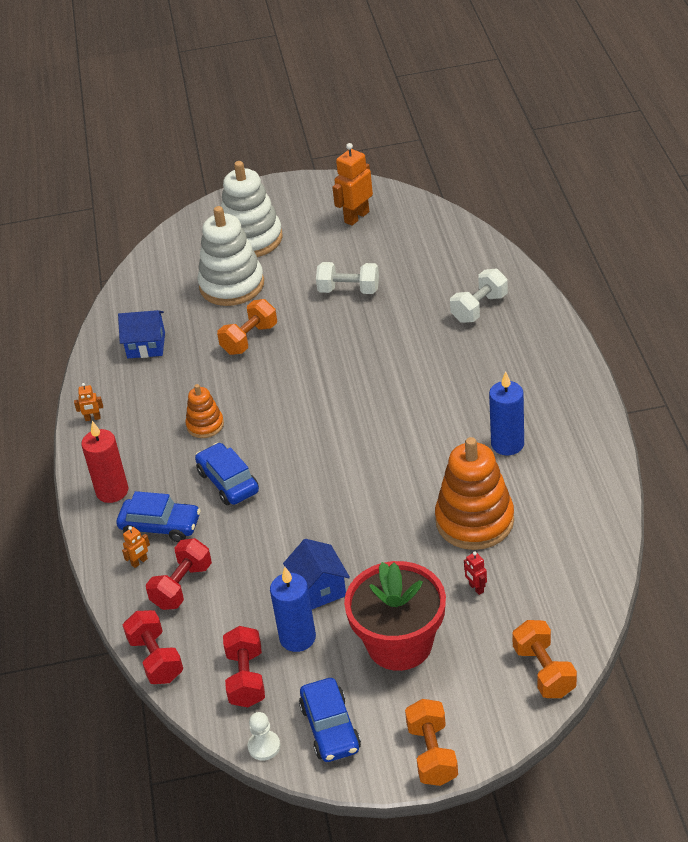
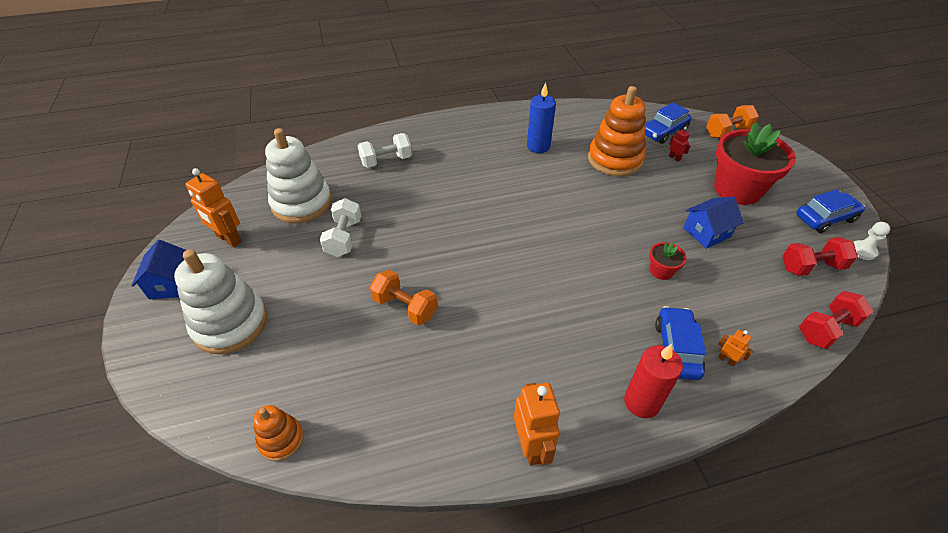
camera: 100 degrees left, 5 degrees up
orange robot [74,383,103,421] -> orange robot [514,383,560,466], size x2.07
blue house [118,310,165,358] -> blue house moved to [131,240,186,299]
red dumbbell [146,538,212,610] -> none
orange stacking toy [186,384,224,438] -> orange stacking toy moved to [253,405,304,461]
blue car [195,443,259,505] -> blue car moved to [644,102,692,144]
white stacking toy [197,206,264,306] -> white stacking toy moved to [265,128,332,224]
blue candle [270,567,316,652] -> none
orange dumbbell [405,699,458,786] -> none
white dumbbell [450,268,508,323] -> white dumbbell turned 60 degrees counterclockwise [358,133,412,168]
red robot [464,551,487,595] -> red robot turned 90 degrees counterclockwise [669,127,691,162]
none -> red flower pot [649,242,686,280]

